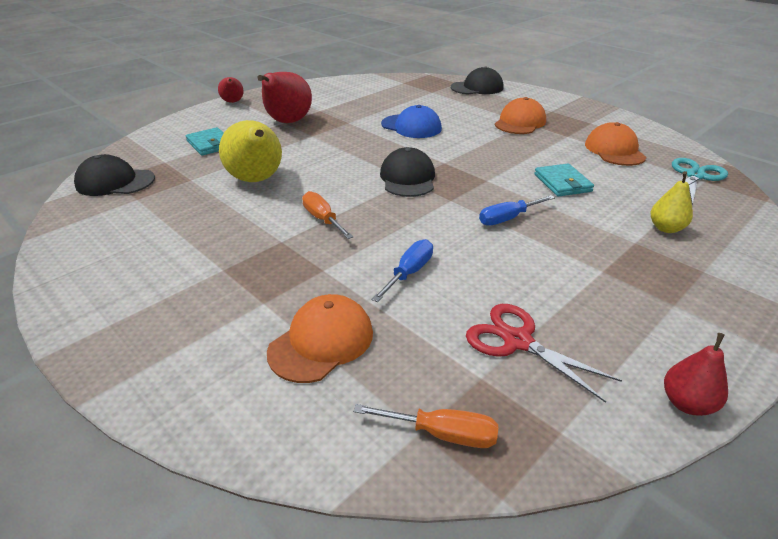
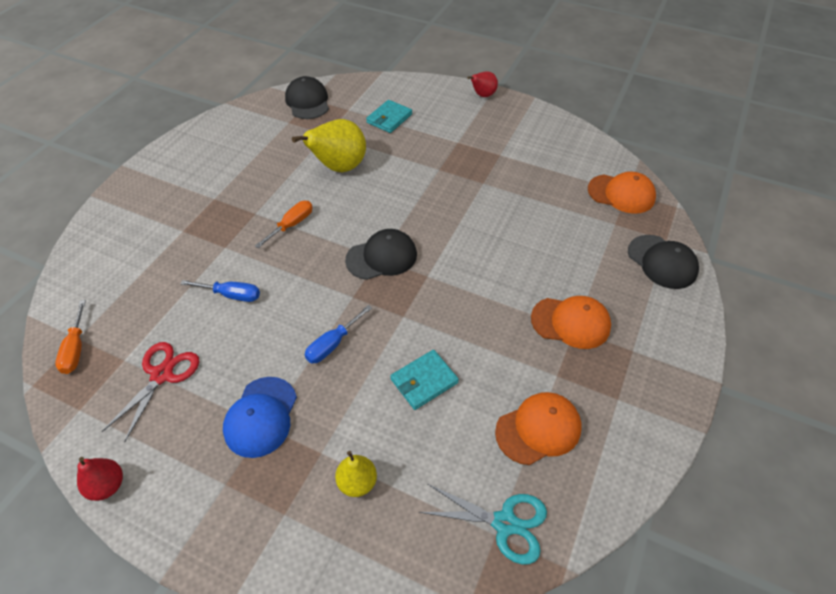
camera: 70 degrees right, 15 degrees up
red pear [257,72,312,123] -> none
orange cap [267,294,373,383] -> orange cap moved to [588,171,656,214]
blue cap [381,105,442,138] -> blue cap moved to [223,377,297,458]
blue screwdriver [479,195,555,225] -> blue screwdriver turned 90 degrees counterclockwise [305,305,372,363]

